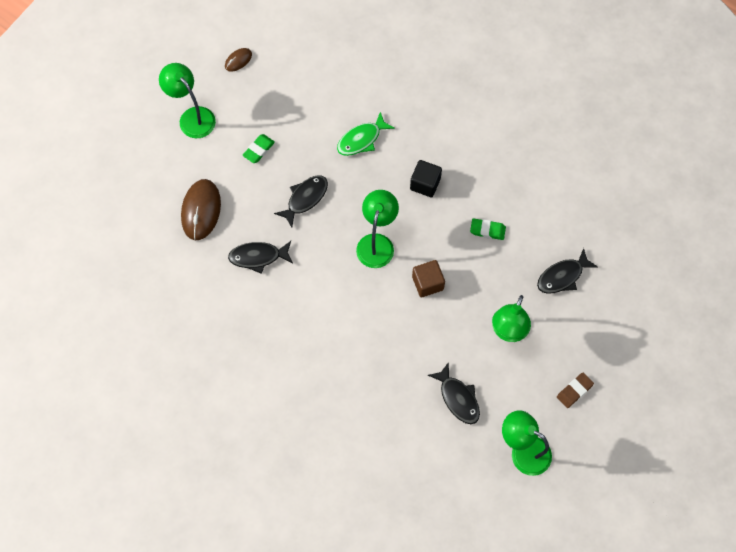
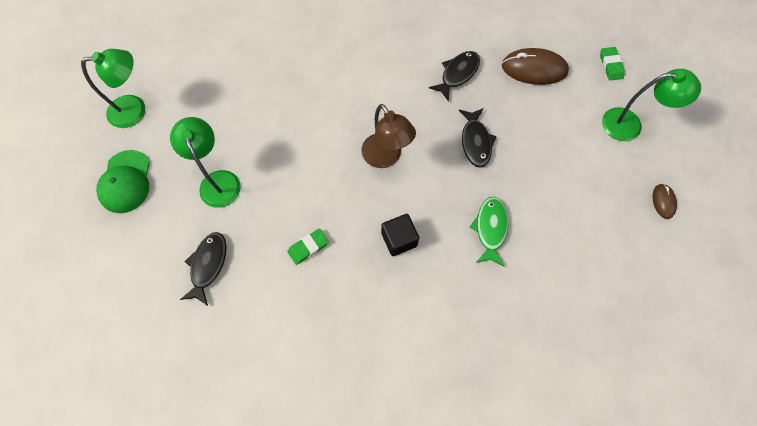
camera: 135 degrees right, 0 degrees up
brown mouse [181,179,221,240] -> brown mouse turned 45 degrees counterclockwise [502,48,569,85]
green eraser [242,134,275,163] -> green eraser moved to [600,47,625,81]
green lamp [356,190,399,268] -> brown lamp [361,104,416,168]
brown cube [412,260,445,297] -> none
black fish [428,362,480,424] -> none
brown eraser [557,372,594,408] -> green cap [96,150,150,213]

